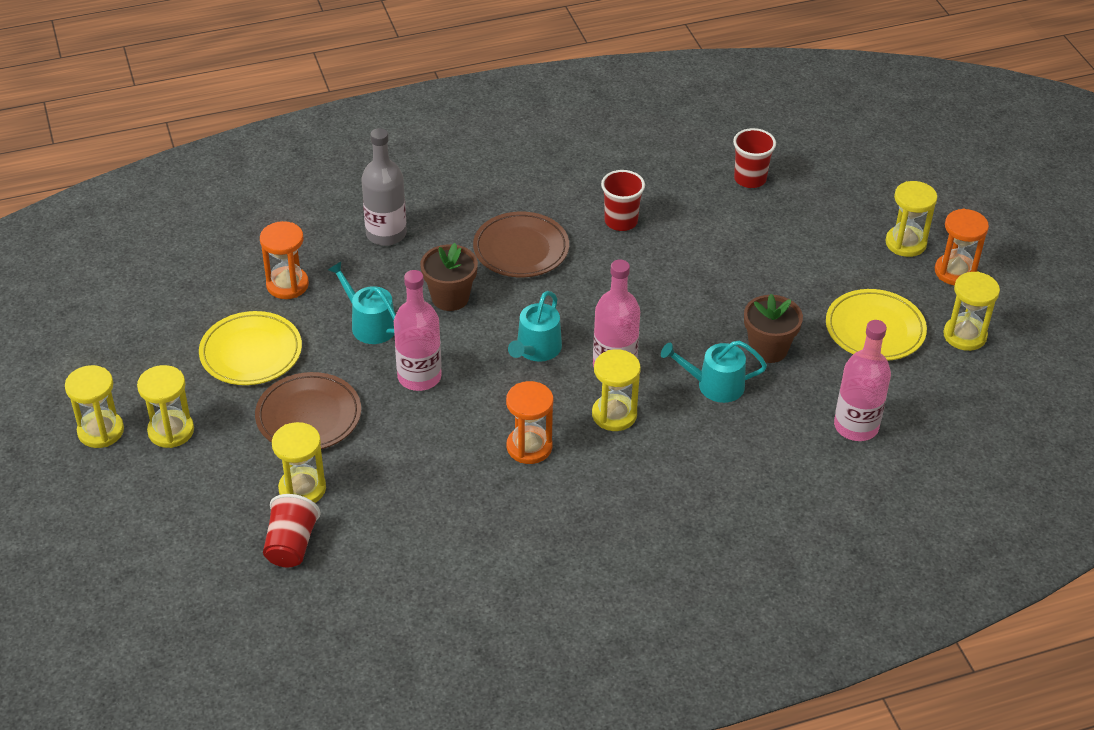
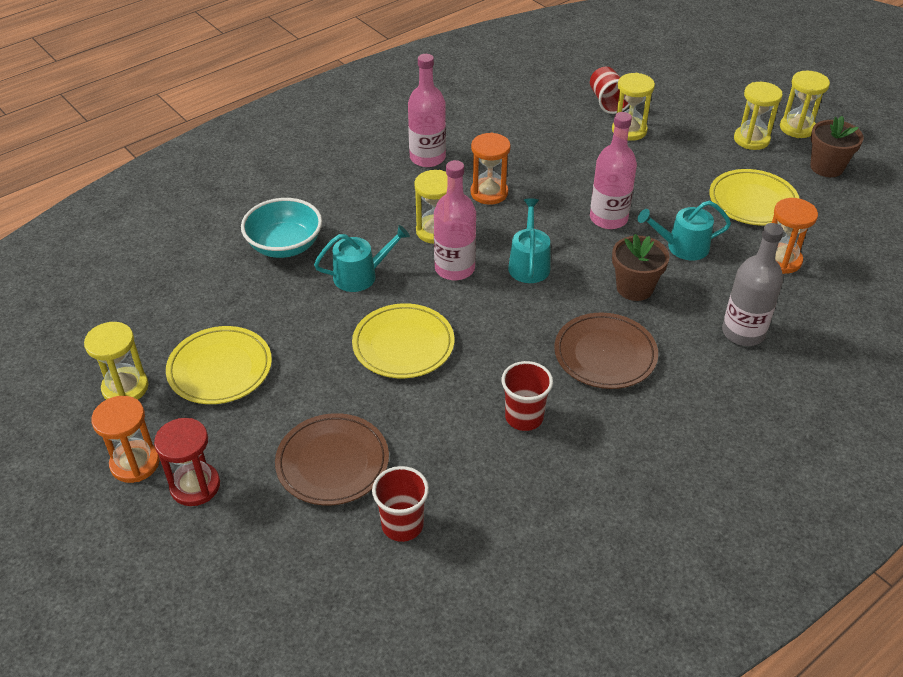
camera: 160 degrees right, 0 degrees up
brown plate [255,372,361,449] -> brown plate moved to [275,413,389,505]
turquoise watering can [328,262,396,344] -> turquoise watering can turned 150 degrees clockwise [638,201,731,260]
brown flower pot [744,294,803,363] -> brown flower pot moved to [810,116,864,177]
pink bottle [834,320,891,441] -> pink bottle moved to [408,54,446,167]
yellow hourglass [885,181,937,257] -> red hourglass [154,418,220,506]
none -> turquoise bowl [241,198,322,258]
none -> yellow plate [352,303,454,378]

